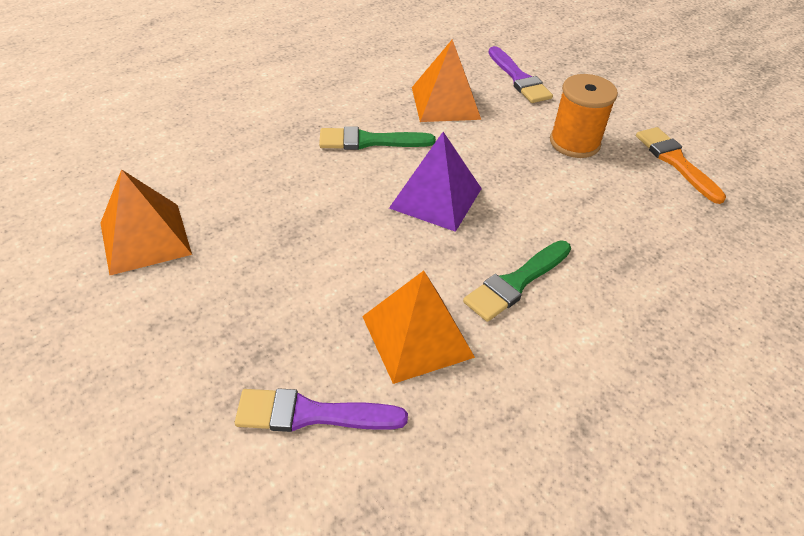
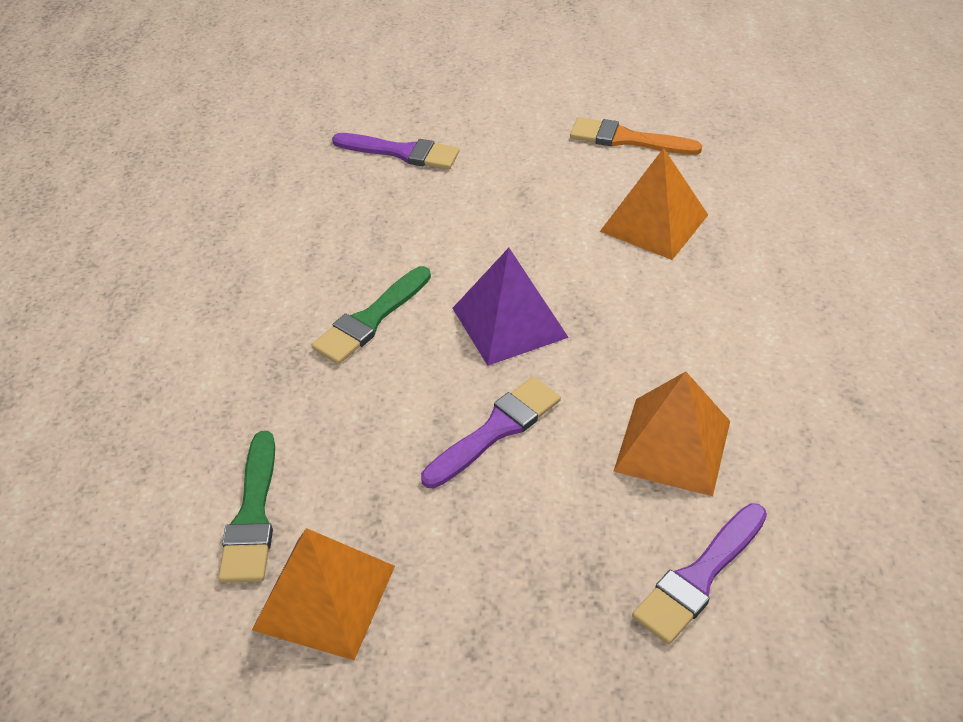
camera: 45 degrees left, 0 degrees up
orange pyramid [412,39,481,122] -> orange pyramid moved to [600,148,708,260]
green brush [463,240,571,322] -> green brush moved to [218,431,275,583]
orange spool [550,74,618,158] -> none
none -> purple brush [421,377,561,489]

